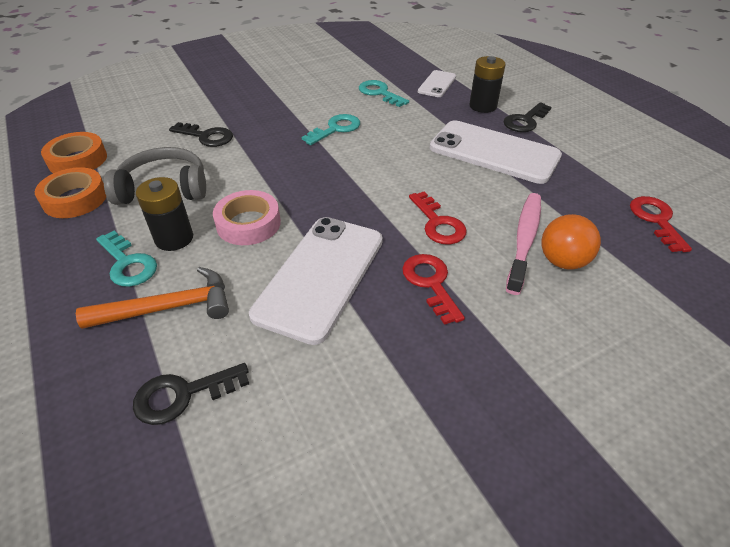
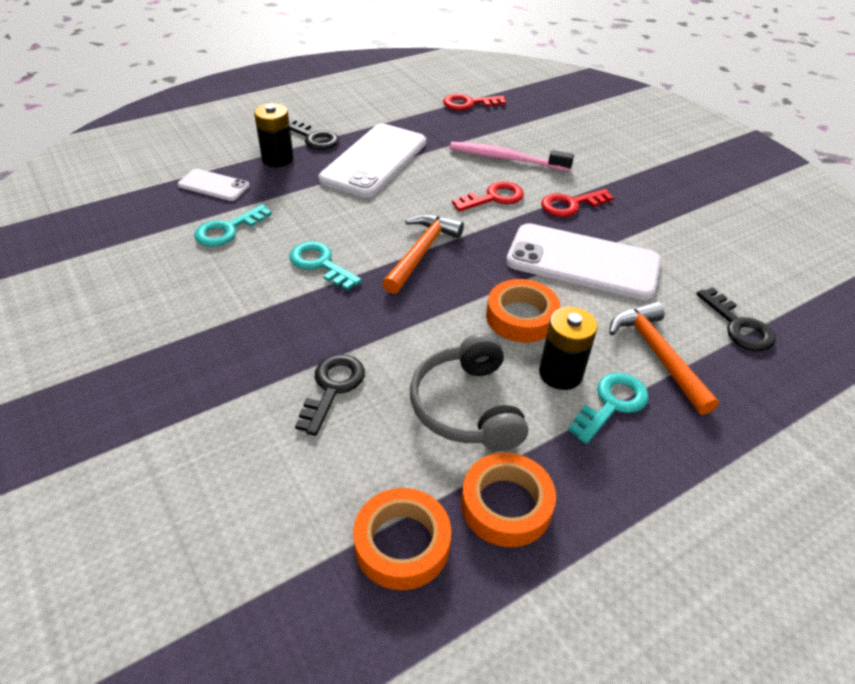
camera: 95 degrees left, 0 degrees up
pink tape [213,190,281,245] -> orange tape [486,279,560,343]
orange ball [541,214,601,269] -> none
none -> orange hammer [382,214,464,294]

